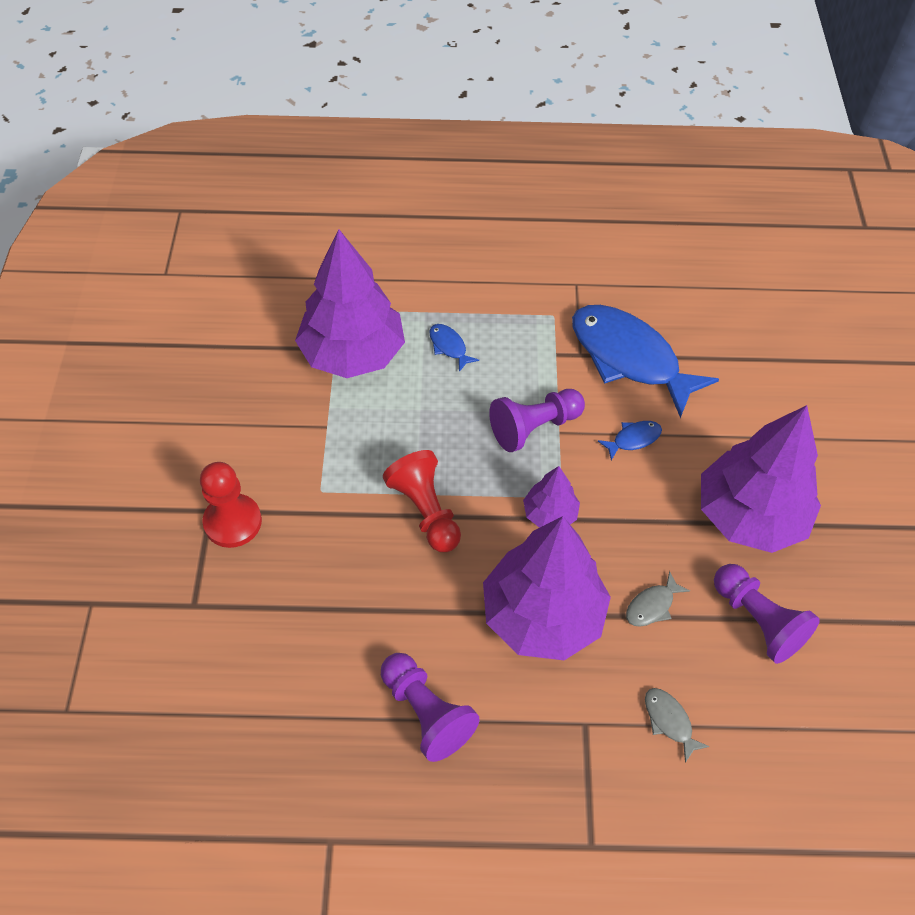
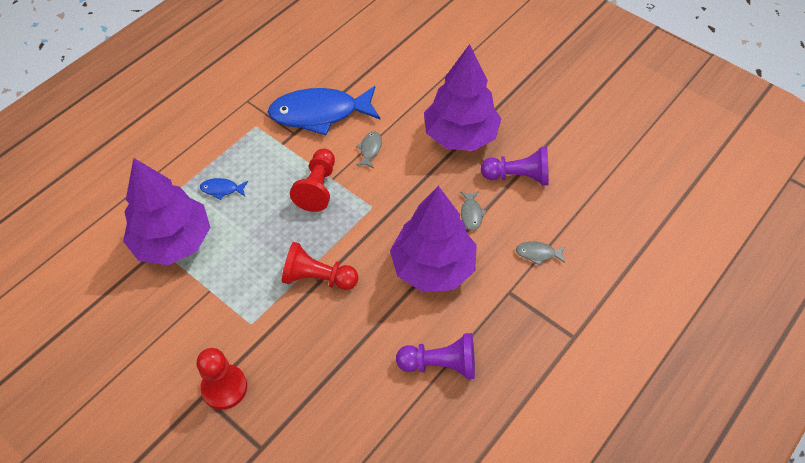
camera: 50 degrees left, 0 degrees up
purple pawn [489,389,585,452] -> red pawn [290,149,335,212]
purple tree [523,466,580,528] -> none
blue fish [598,421,662,460] -> grey fish [356,131,382,168]

